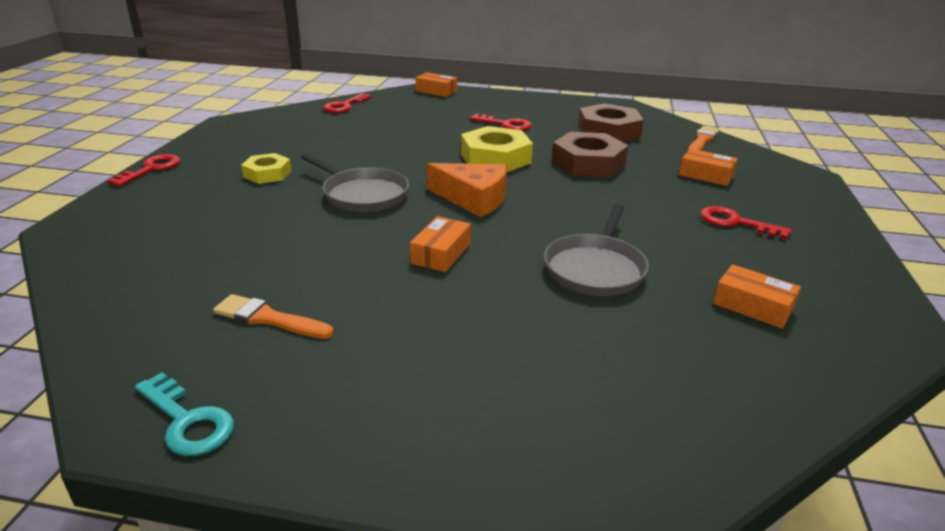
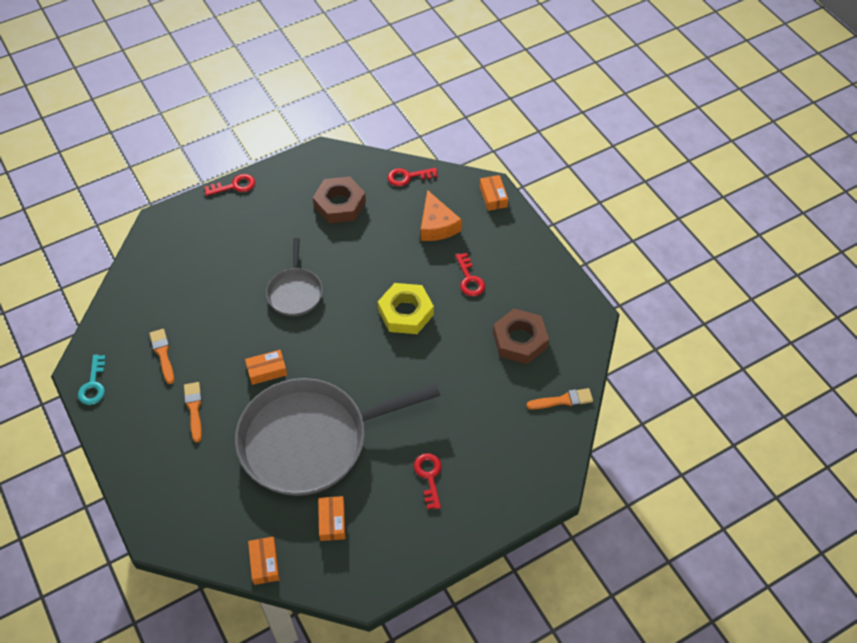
camera: 50 degrees right, 25 degrees up
yellow nut [241,153,291,184] -> none
orange cheese [427,163,507,217] -> orange cheese moved to [421,190,462,241]
grey pan [544,204,649,296] -> grey pan [235,378,440,496], size x2.07
brown nut [552,132,629,178] -> brown nut moved to [313,177,366,223]
orange box [679,148,738,186] -> orange box moved to [248,537,280,585]
none -> orange brush [184,382,202,443]

